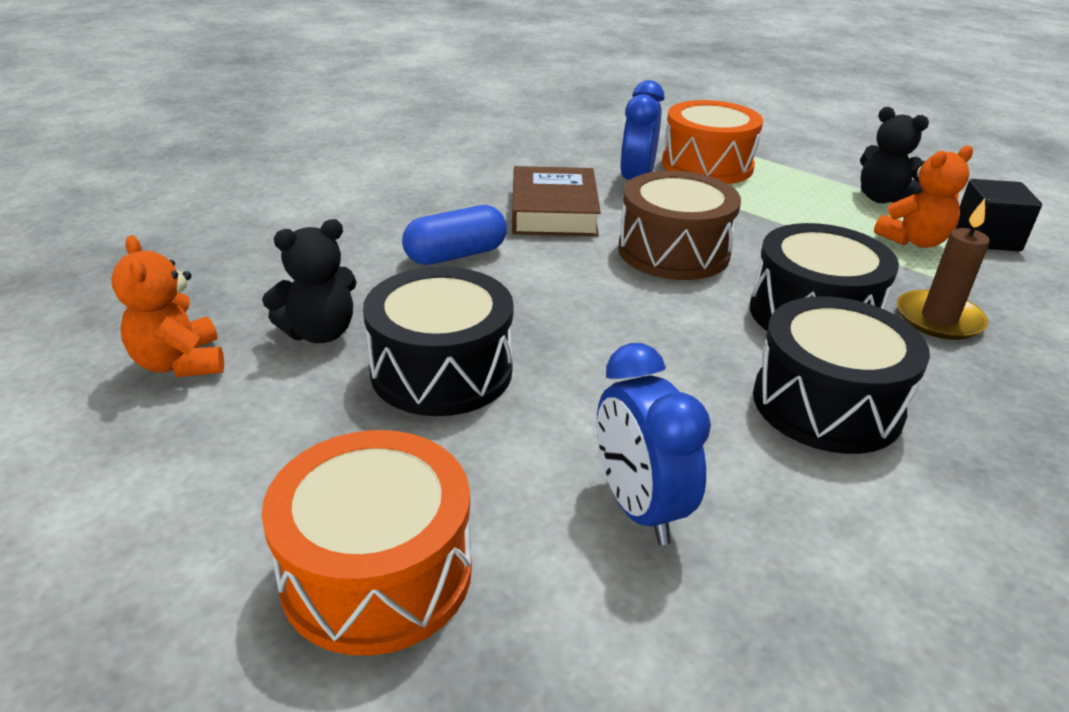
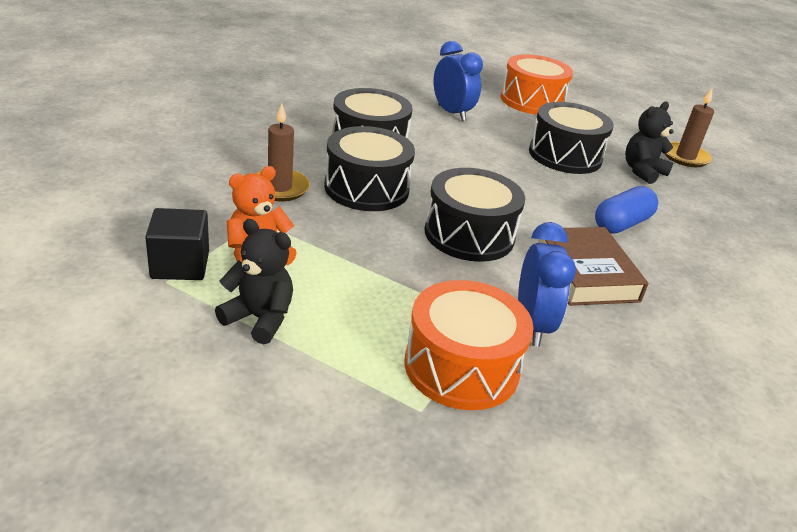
camera: 165 degrees right, 0 degrees up
orange teddy bear [111,235,224,377] -> brown candle [665,88,714,167]
brown drum [618,171,741,280] -> black drum [425,168,525,262]

